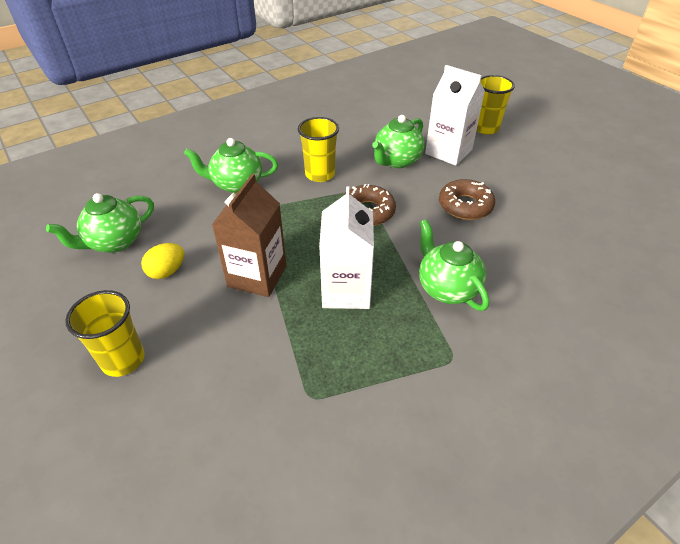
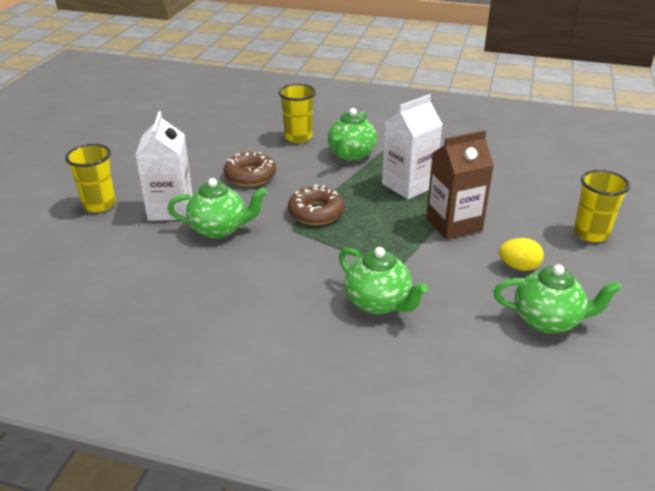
camera: 130 degrees left, 10 degrees down
yellow cup [298,117,339,182] -> yellow cup moved to [279,84,316,143]

